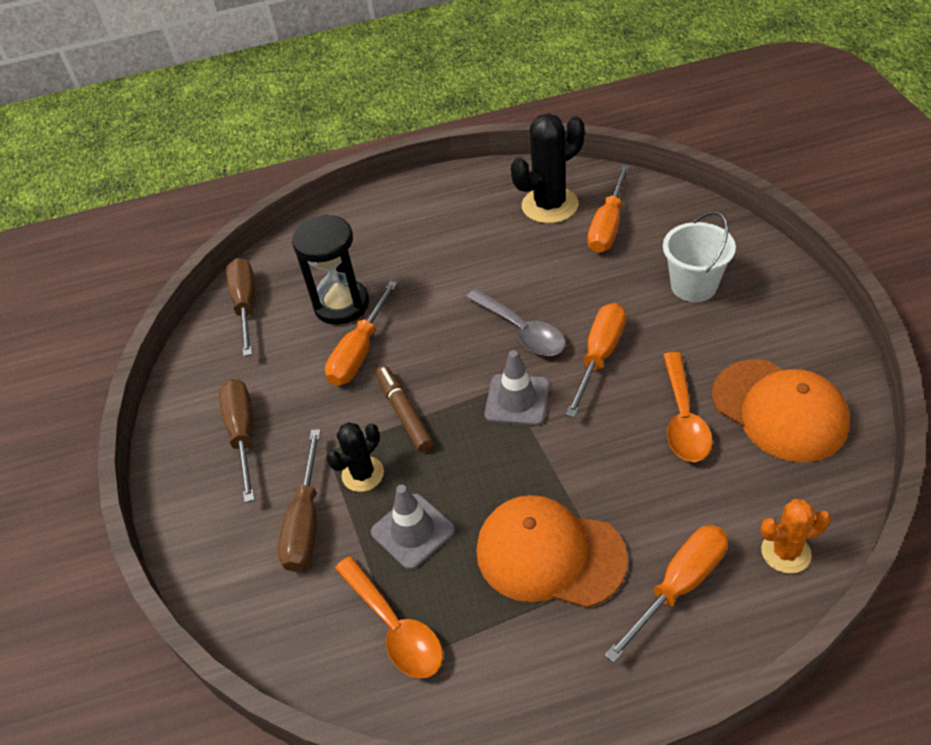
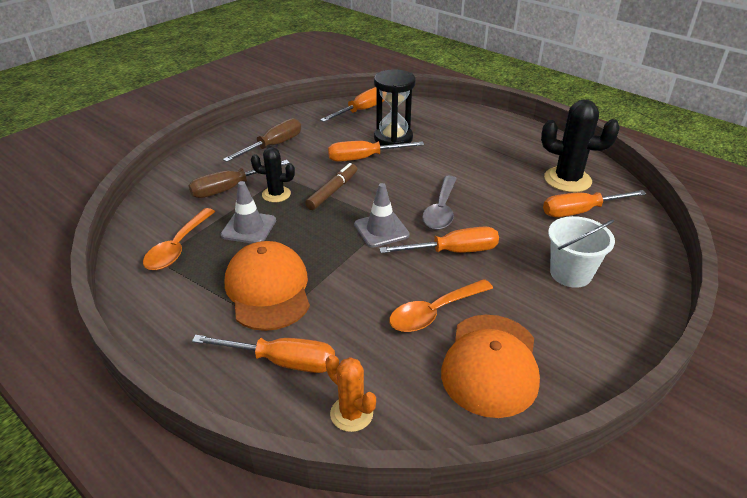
camera: 50 degrees right, 10 degrees down
brown screwdriver [226,258,255,356] -> orange screwdriver [320,87,385,122]

